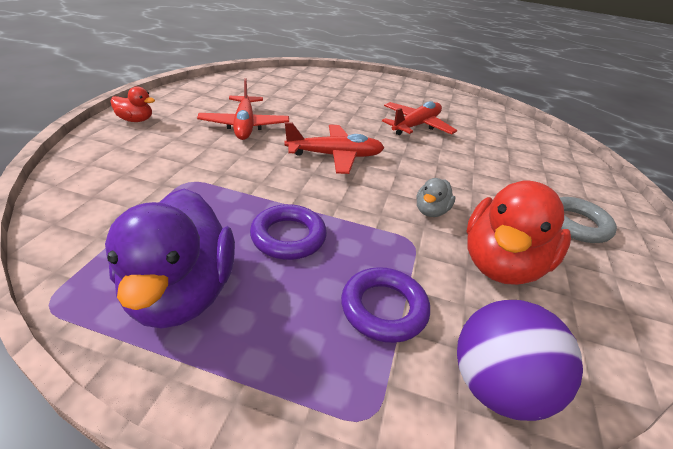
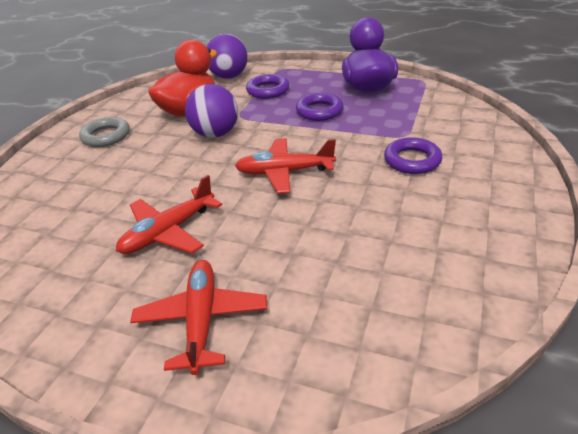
camera: 170 degrees left, 0 degrees up
red duck [110,86,155,122] -> none
red plane [197,78,289,140] -> red plane moved to [130,260,267,375]
grey duck [416,178,456,217] -> purple ball [185,84,238,138]
none -> purple ring [384,137,443,174]

